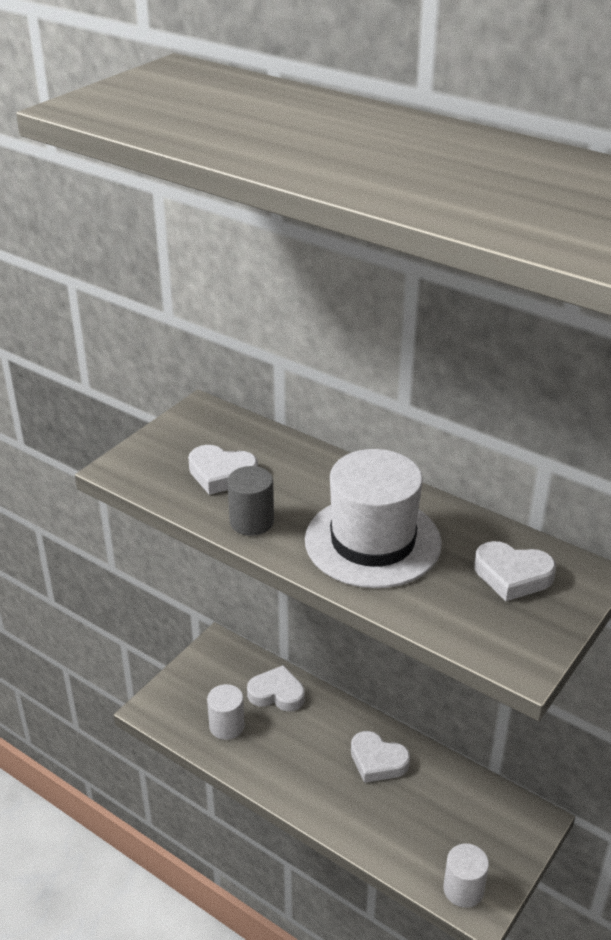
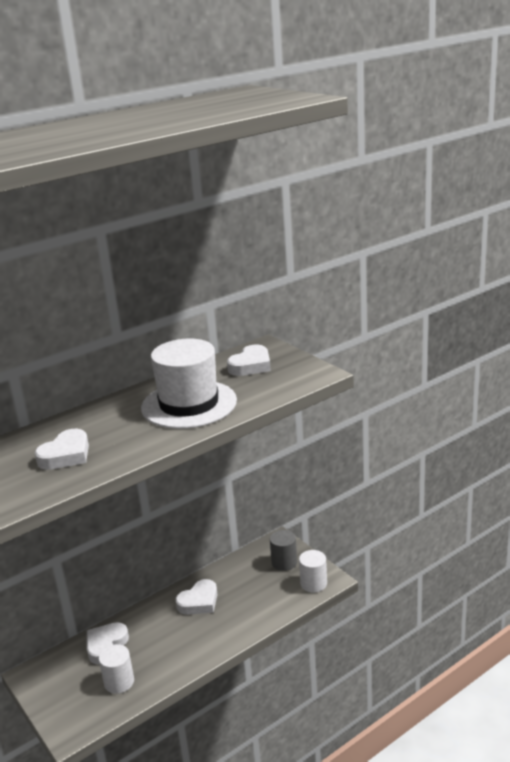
camera: 70 degrees left, 10 degrees down
grey cylinder [227,466,274,536] -> grey cylinder moved to [270,530,297,571]

